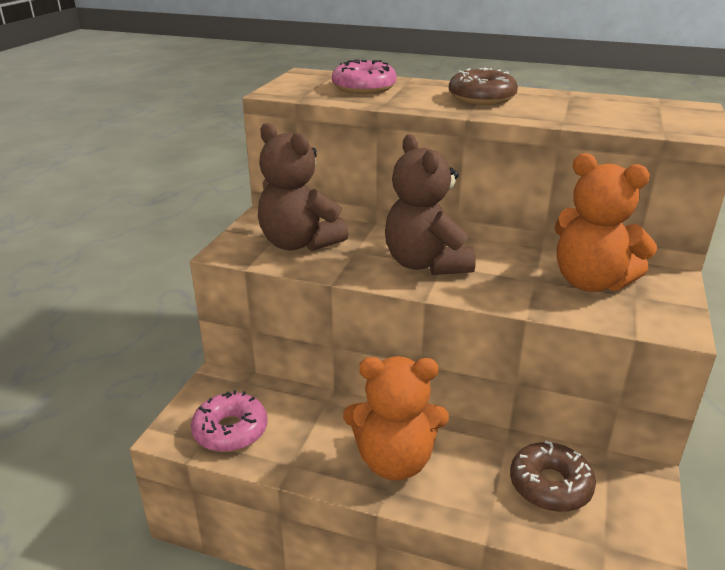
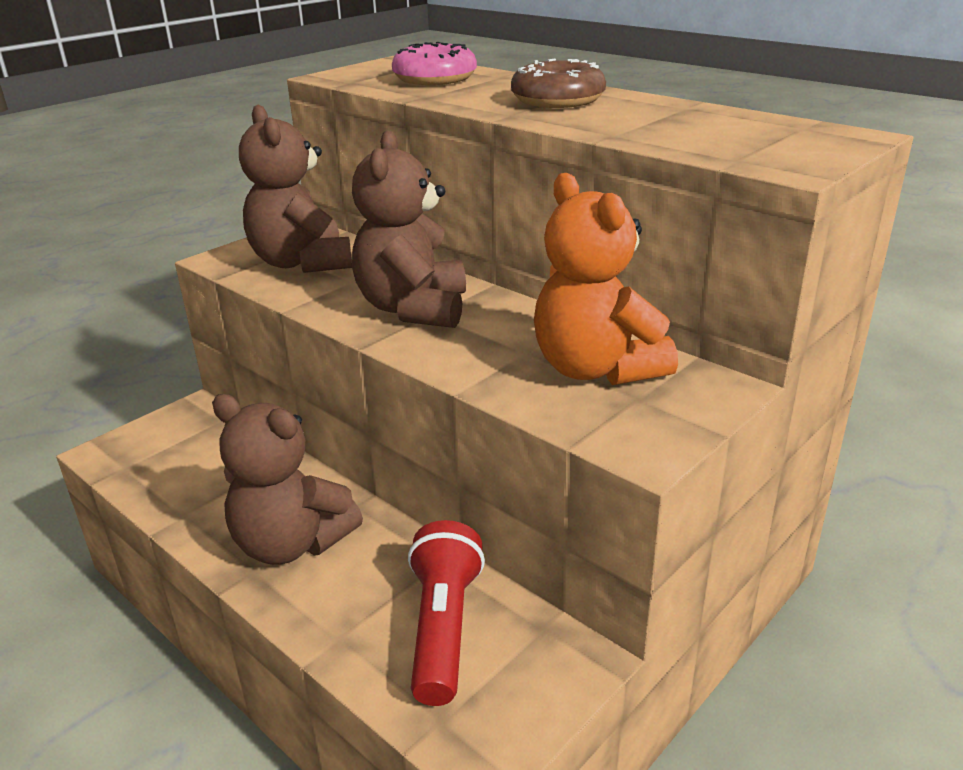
camera: 25 degrees right, 0 degrees up
pink donut [191,390,267,452] -> none
orange teddy bear [343,356,449,481] -> brown teddy bear [212,394,363,565]
brown donut [510,440,596,512] -> red flashlight [408,520,485,706]

